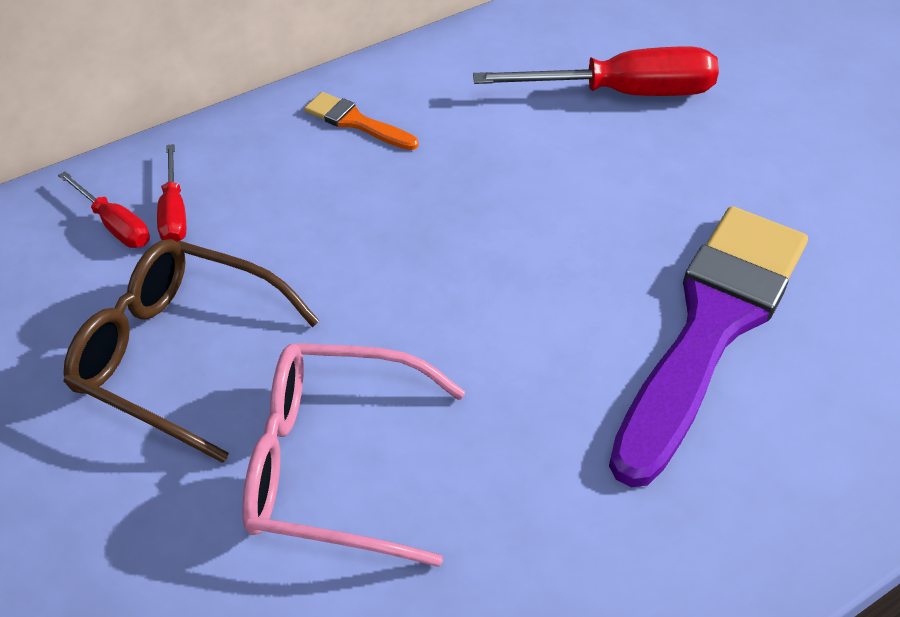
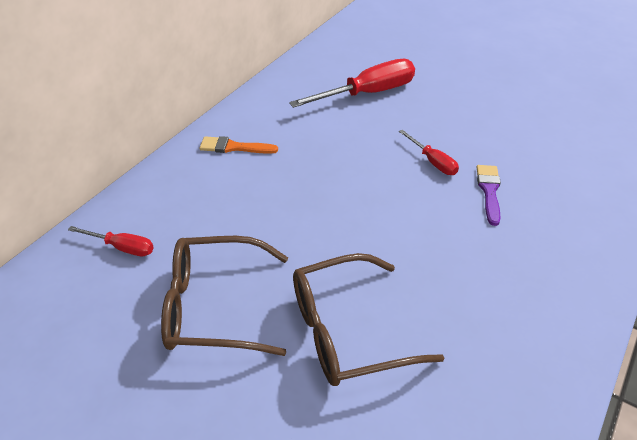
camera: 25 degrees left, 5 degrees down
red screwdriver [157,144,186,242] -> red screwdriver moved to [399,130,459,175]
pink glasses [242,343,465,567] -> brown glasses [293,253,444,386]
purple brush [609,206,808,487] -> purple brush [477,165,501,226], size x0.41

